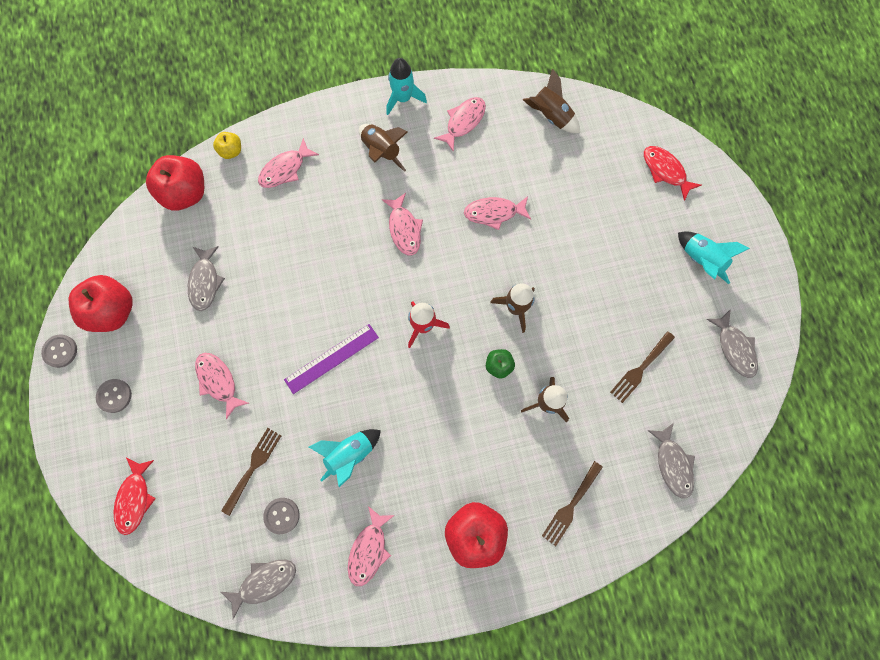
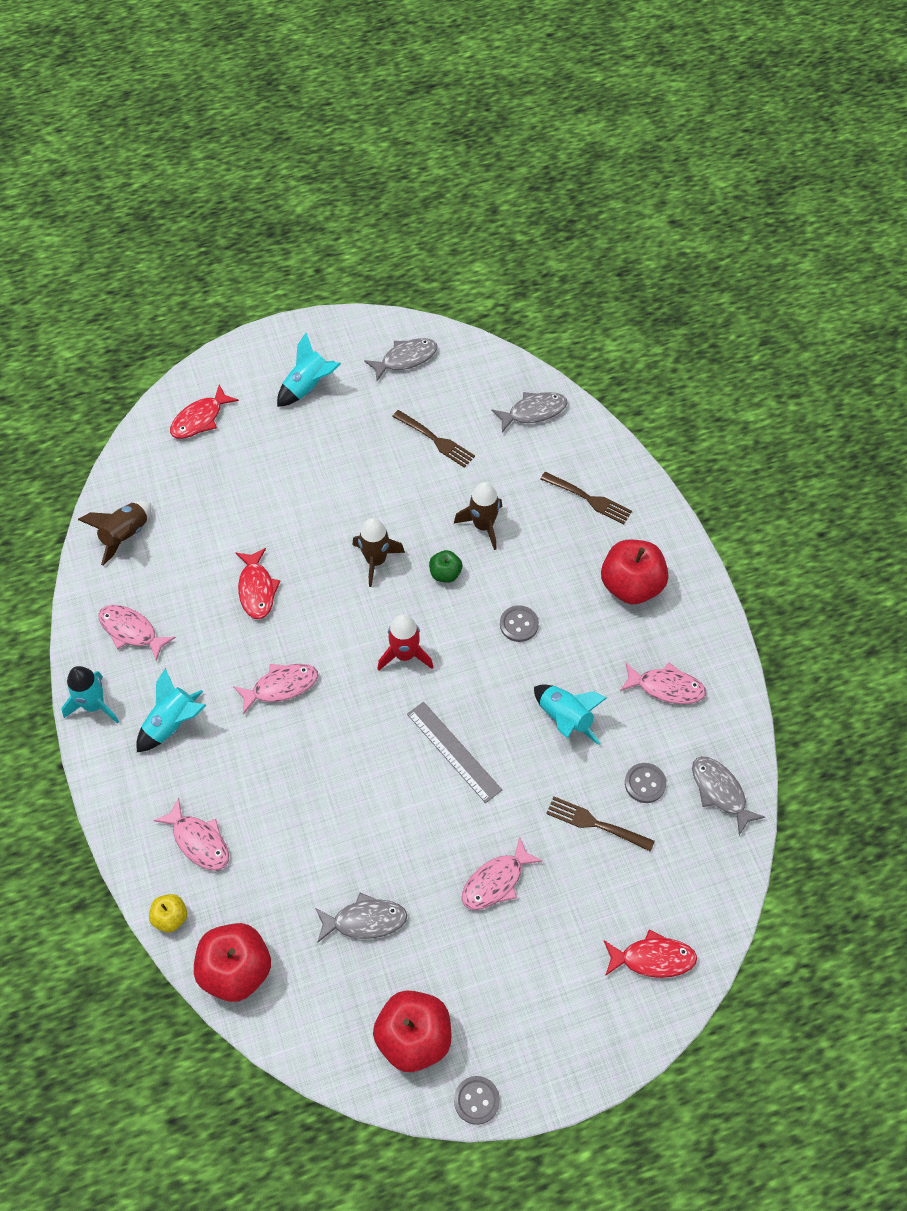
camera: 95 degrees left, 15 degrees down
grey button [96,379,132,413] -> grey button moved to [500,605,539,642]
purple ruler [284,324,379,394] -> grey ruler [407,702,502,803]
brown rocket [359,124,408,172] -> turquoise rocket [136,668,206,752]
pink fish [464,196,531,230] -> red fish [236,548,281,619]

